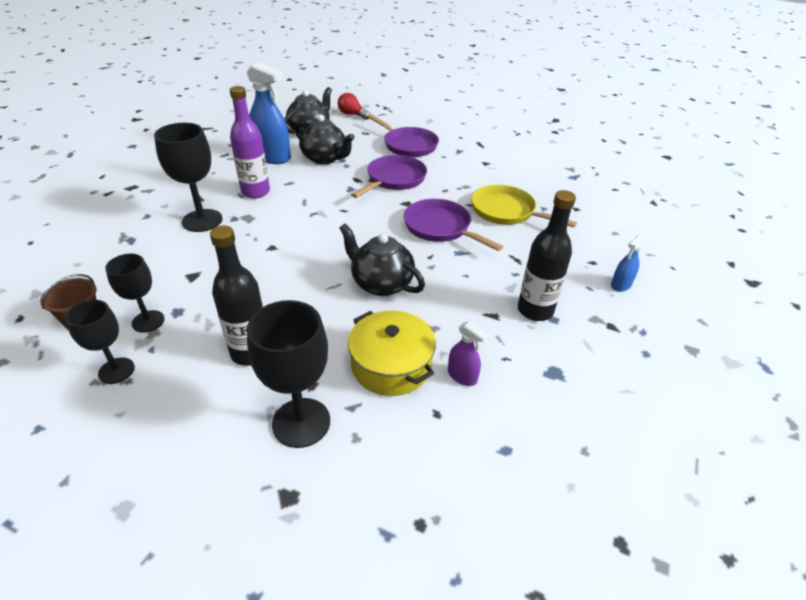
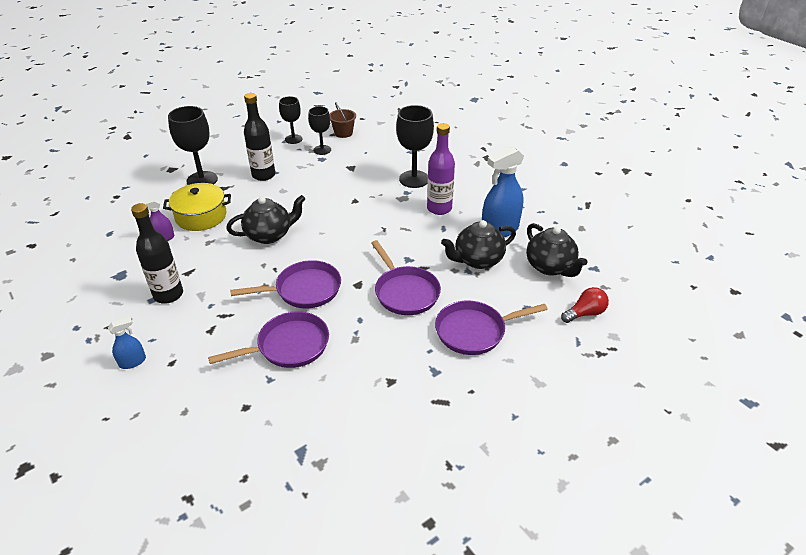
camera: 120 degrees right, 0 degrees up
yellow pan [471,185,577,228] -> purple pan [208,311,329,368]
blue spray bottle [611,234,646,292] -> blue spray bottle turned 75 degrees clockwise [108,317,146,369]

